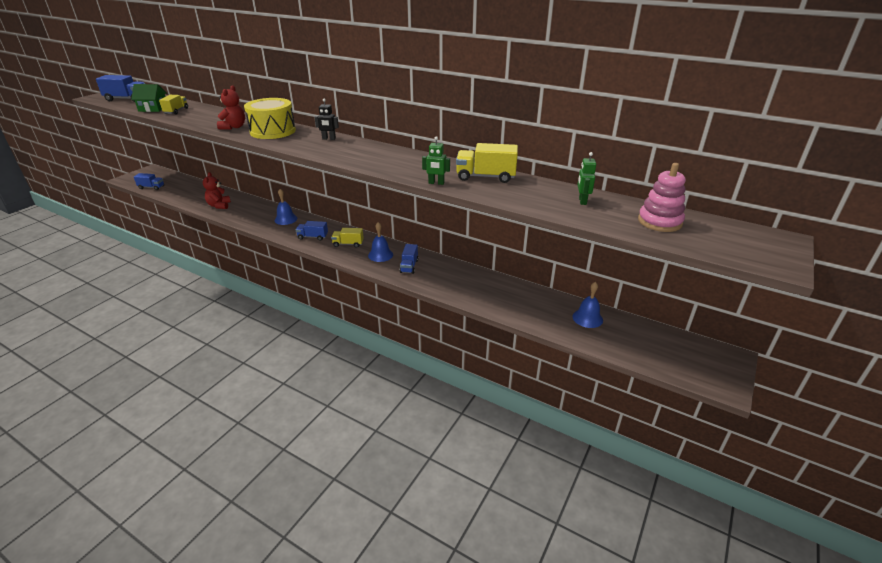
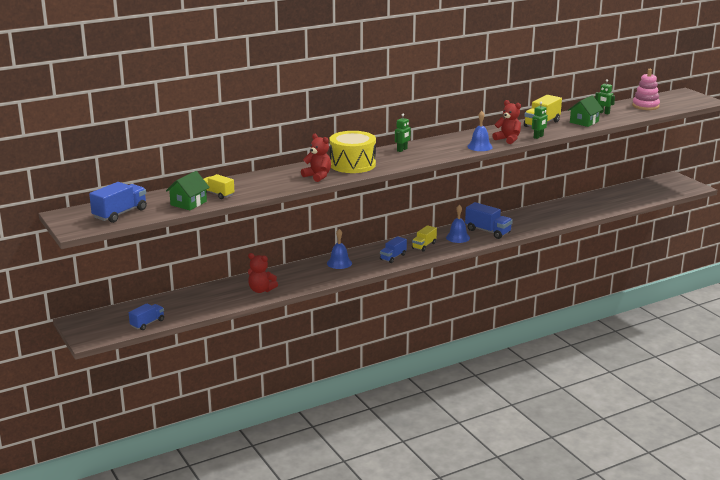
camera: 60 degrees left, 10 degrees down
black robot [314,99,339,140] -> green robot [395,114,411,152]
blue truck [400,244,419,274] -> blue truck [465,202,513,239], size x1.54
blue bell [573,282,603,328] -> blue bell moved to [467,111,493,151]
none -> red teddy bear [492,100,521,144]
none -> green house [568,95,603,127]

